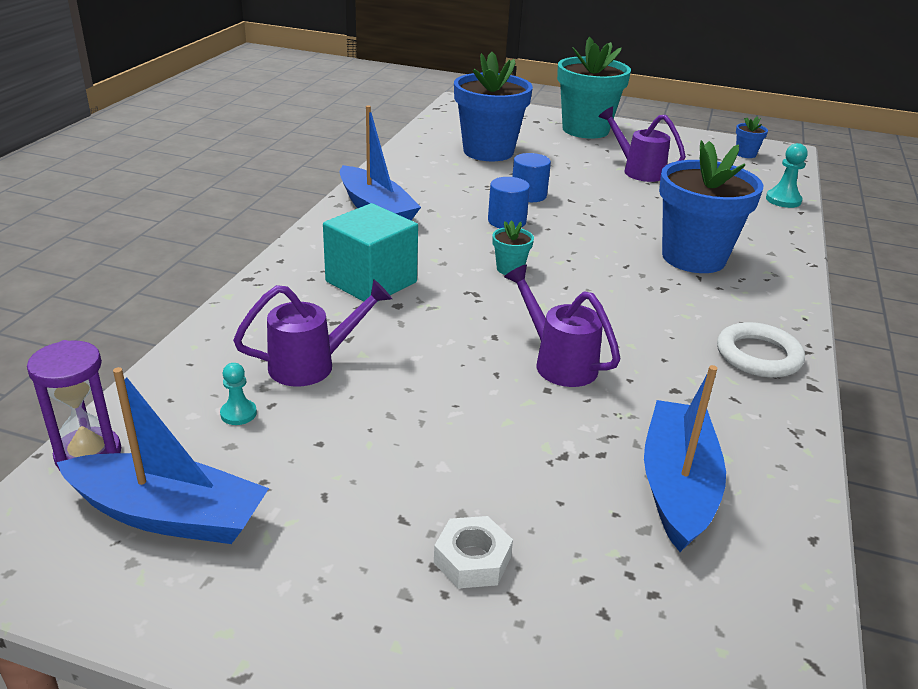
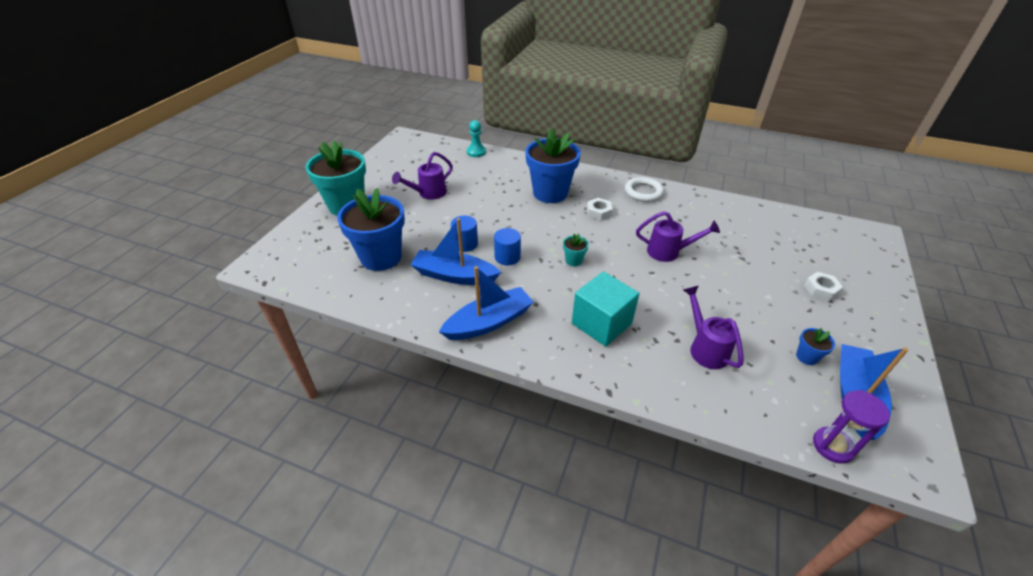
camera: 85 degrees left, 10 degrees up
turquoise pawn [220,363,257,425] -> none
purple watering can [504,265,620,387] -> purple watering can turned 135 degrees counterclockwise [636,211,720,262]
blue boat [644,365,726,552] -> blue boat moved to [410,218,501,285]
blue flower pot [736,116,768,158] -> blue flower pot moved to [796,328,835,365]
none -> white nut [586,198,613,220]

